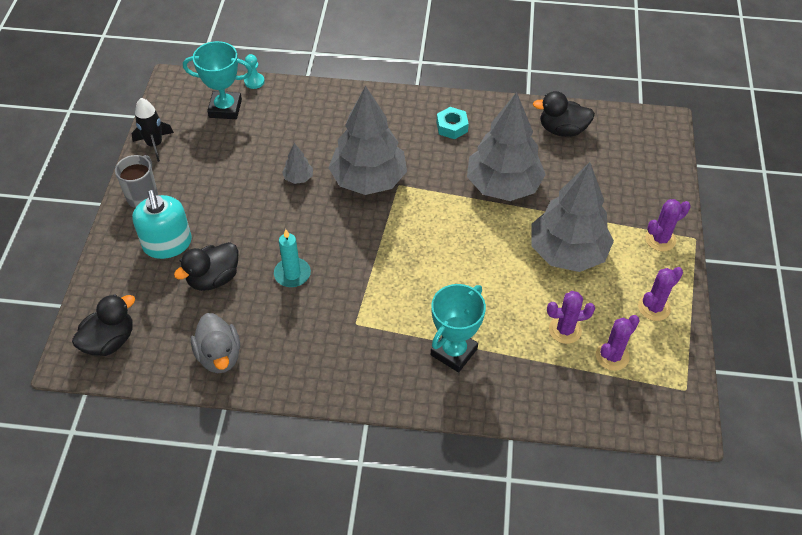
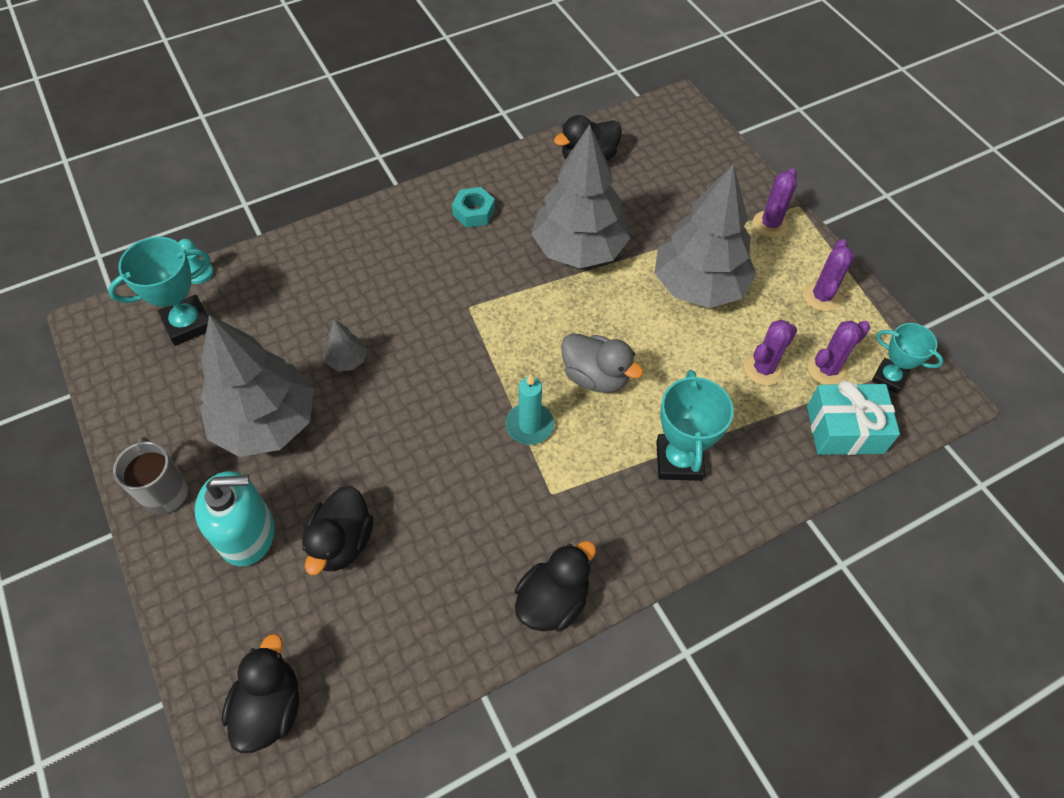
camera: 35 degrees left, 5 degrees up
black rocket [132,98,174,162] -> none
turquoise soap dispenser [132,190,192,259] -> turquoise soap dispenser turned 45 degrees counterclockwise [195,471,275,566]
grey duck [191,313,240,373] -> grey duck moved to [561,333,643,393]
turquoise candle [274,229,311,287] -> turquoise candle moved to [506,374,554,445]
grey tree [329,86,407,195] -> grey tree moved to [200,315,314,457]
purple cactus [596,315,640,371] -> purple cactus turned 45 degrees clockwise [808,320,870,385]
none -> black duck [515,541,596,632]
none -> turquoise gift [807,380,900,455]
none -> turquoise trophy [872,323,943,394]

